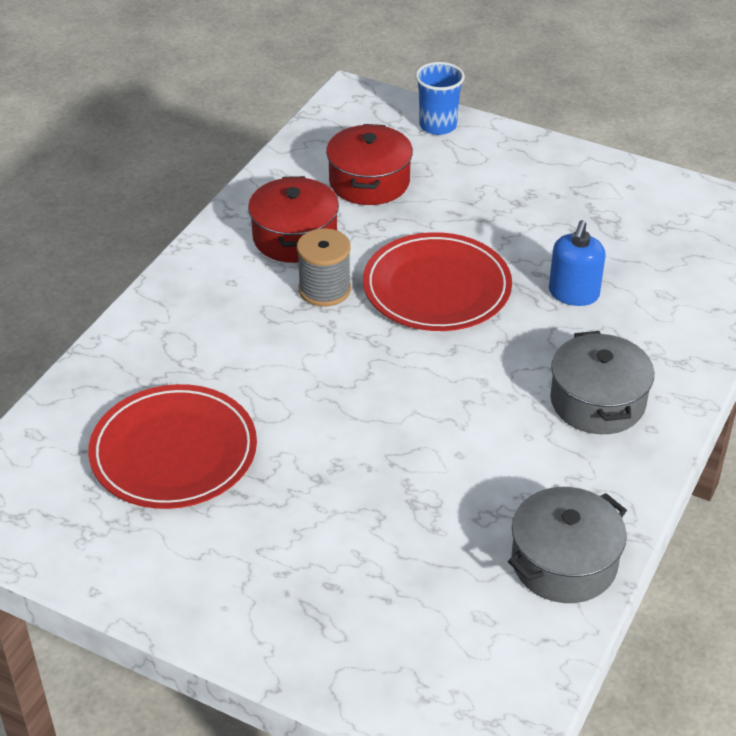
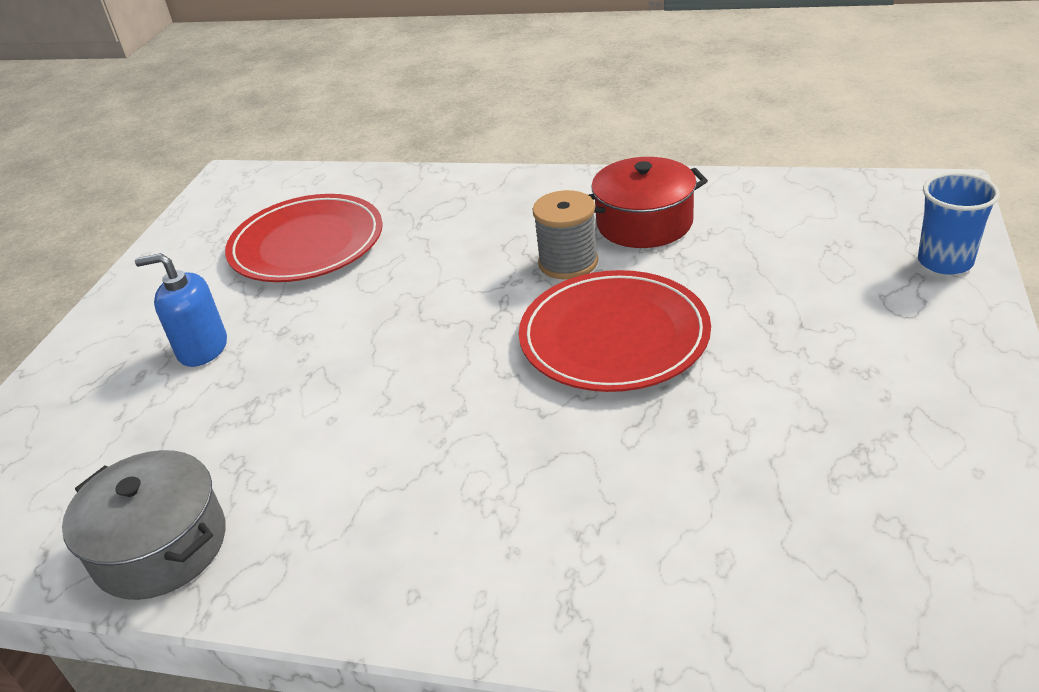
camera: 80 degrees right, 5 degrees down
red pot [326,124,413,205] -> none
blue soap dispenser [549,220,606,306] -> blue soap dispenser moved to [135,253,227,367]
grey pot [550,331,654,434] -> none

